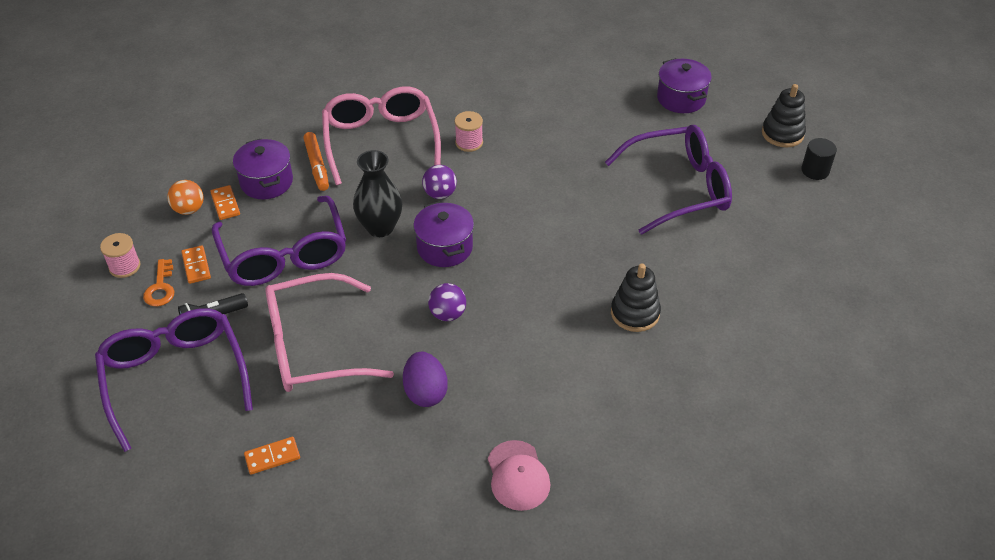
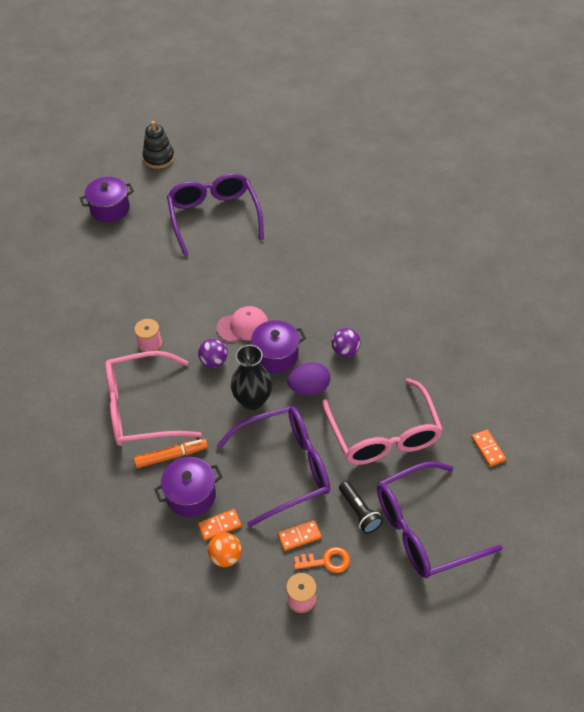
camera: 90 degrees left, 5 degrees up
purple egg [403,352,448,407] -> purple egg moved to [287,362,330,395]
pink cap [488,440,551,511] -> pink cap moved to [217,306,268,342]
black stacking toy [611,264,661,332] -> none
black cylinder [801,138,837,180] -> none

